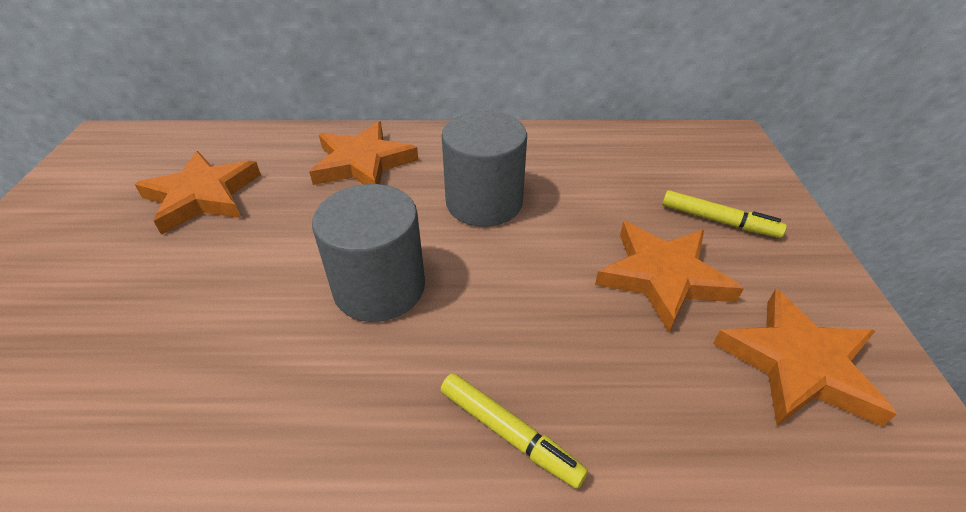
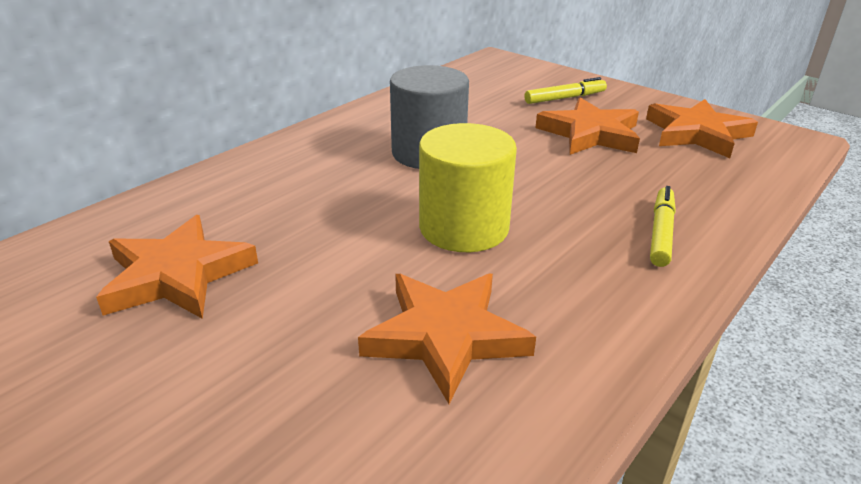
camera: 50 degrees left, 10 degrees down
orange star [309,121,419,185] -> orange star moved to [358,274,536,404]
grey cylinder [312,184,425,322] -> yellow cylinder [419,123,517,252]
yellow marker [441,373,588,489] -> yellow marker turned 60 degrees counterclockwise [650,186,676,267]

